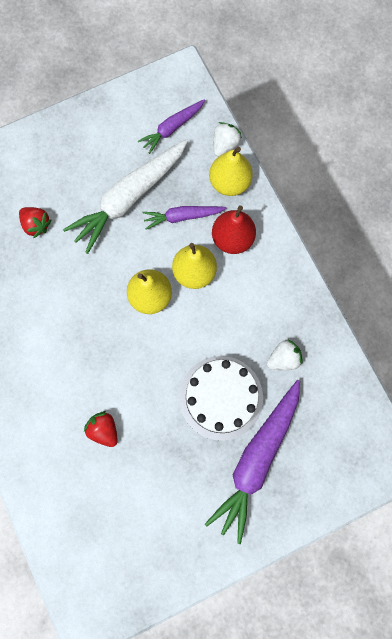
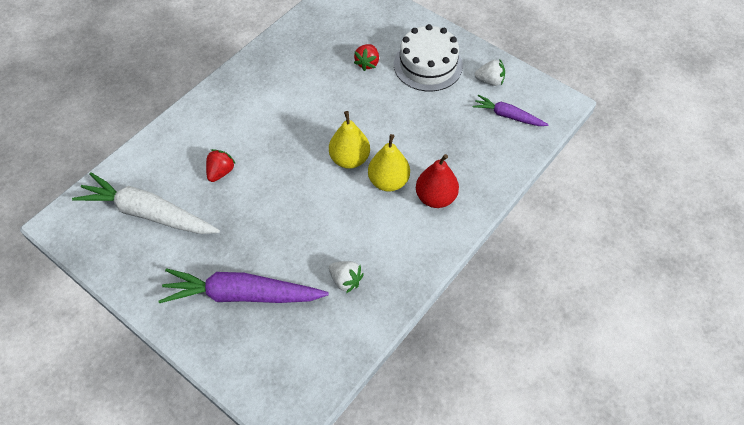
camera: 65 degrees right, 20 degrees down
white carrot [63,139,188,254] -> white carrot moved to [72,172,220,234]
purple carrot [142,206,227,230] -> none
white cake [179,356,263,441] -> white cake moved to [394,24,463,91]
yellow pear [209,147,253,196] -> none
white strawberry [213,122,242,157] -> white strawberry moved to [474,60,505,86]

